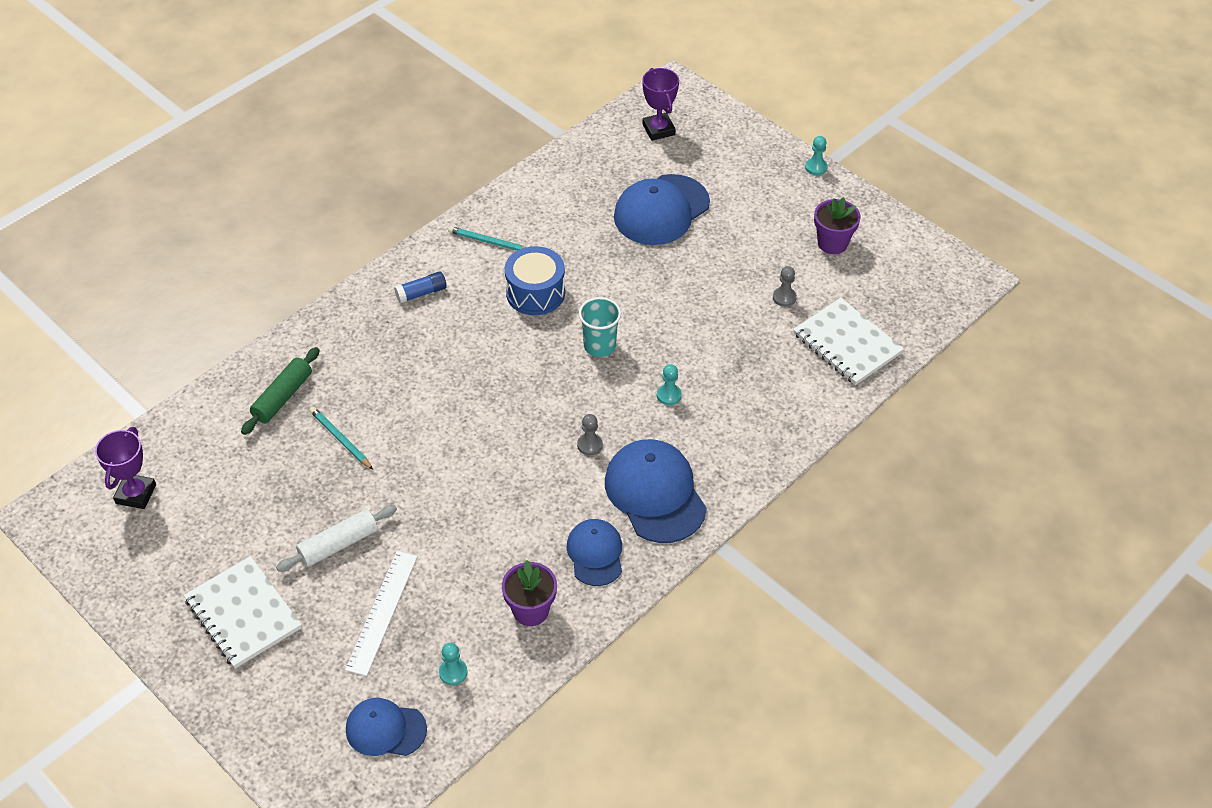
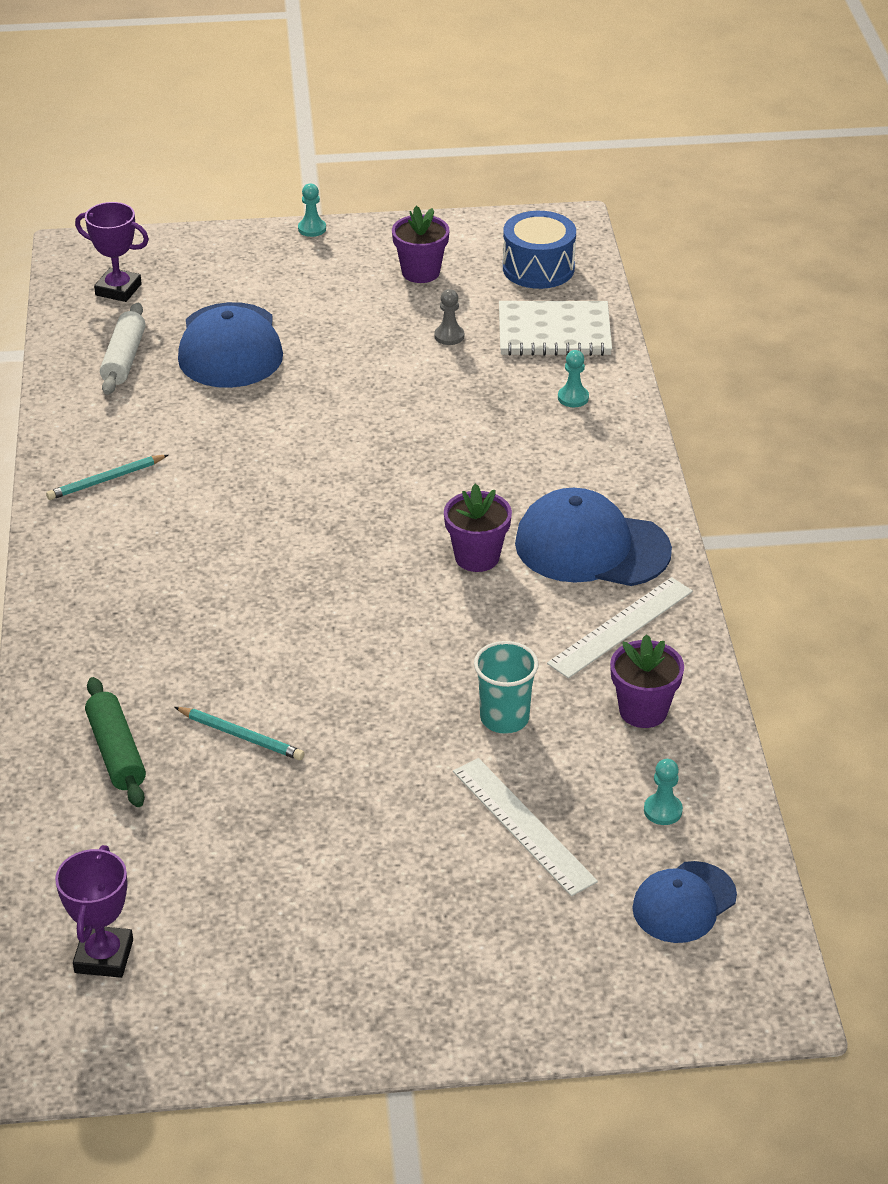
camera: 50 degrees left, 10 degrees down
purple trophy [95,427,156,509] -> purple trophy turned 45 degrees clockwise [55,845,133,978]
white notebook [184,556,302,668] -> none
white rolling pin [276,505,397,572] -> white rolling pin moved to [100,303,146,395]
turquoise pencil [310,407,373,470] -> turquoise pencil turned 150 degrees counterclockwise [175,707,304,760]
blue glue stick [394,271,447,304] -> none
blue drum [505,246,565,315] -> blue drum moved to [503,211,576,289]
blue cap [567,519,622,586] -> white ruler [547,577,693,679]
grey pawn [577,414,603,456] -> purple flower pot [444,483,512,572]
turquoise cup [579,297,621,357] -> turquoise cup moved to [474,641,539,734]
turquoise pawn [657,364,682,405] -> turquoise pawn moved to [558,350,589,407]

